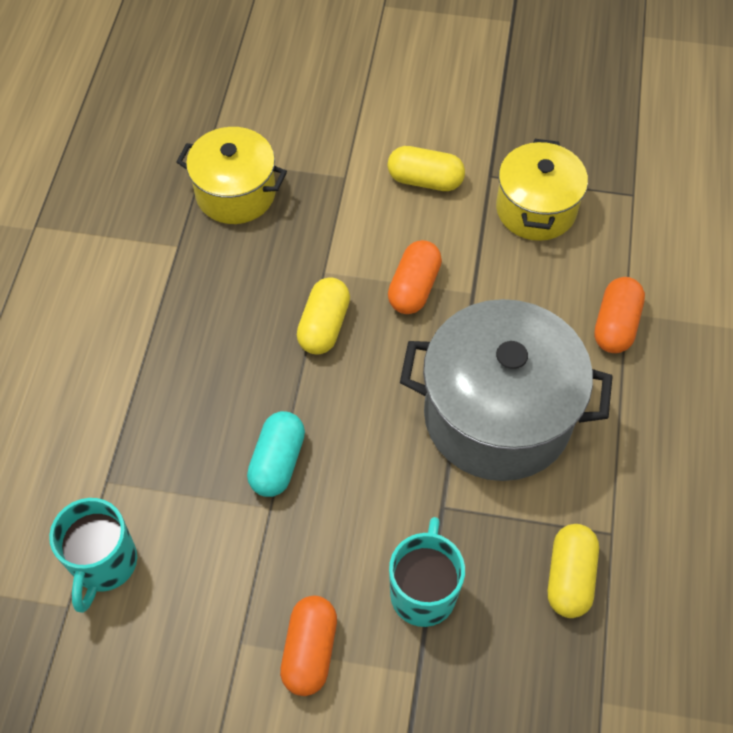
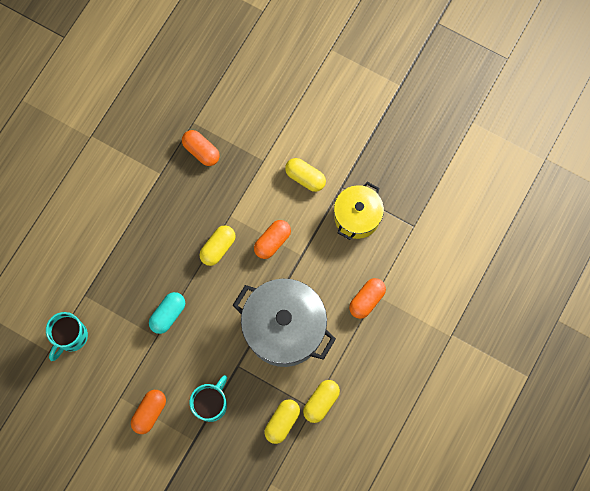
camera: 20 degrees right, 15 degrees up
yellow pot [176,127,287,224] -> orange capsule [182,130,220,166]
none -> yellow capsule [303,380,340,423]

